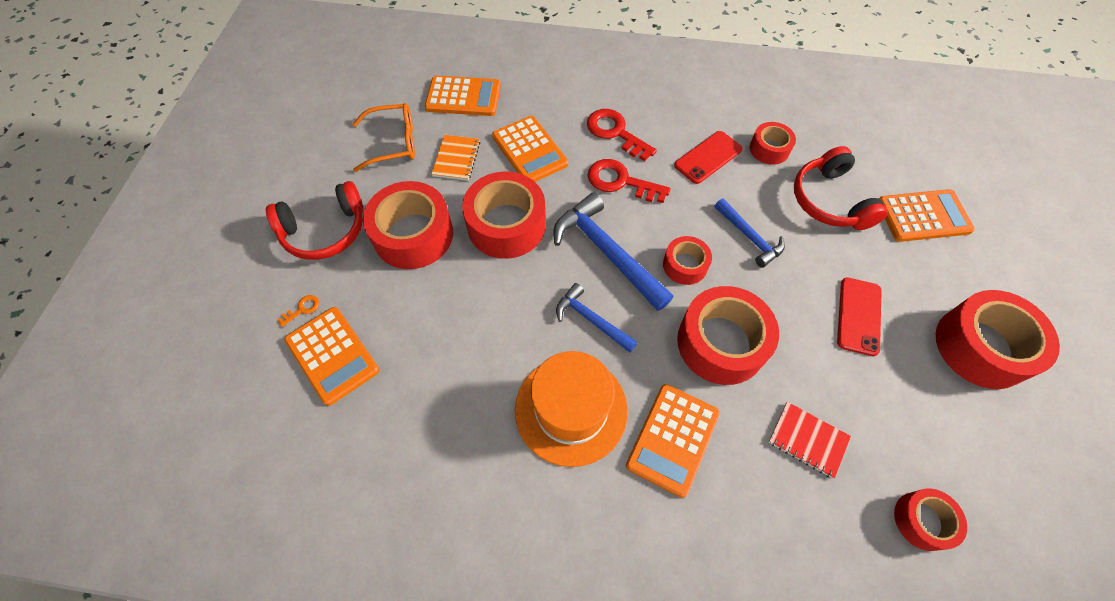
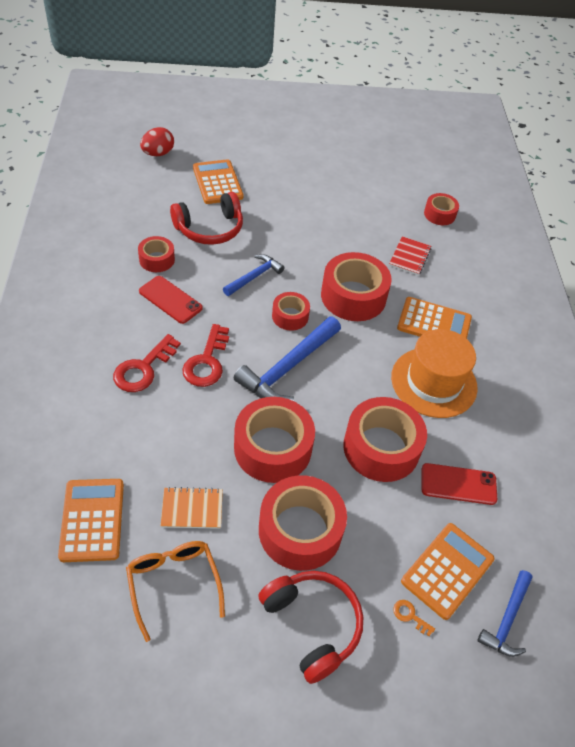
camera: 105 degrees left, 10 degrees down
orange calculator [492,116,568,182] -> none
blue hammer [556,283,638,353] -> blue hammer moved to [478,570,532,657]
red phone [837,277,882,356] -> red phone moved to [421,463,497,505]
red tape [936,290,1060,389] -> red tape moved to [343,397,427,482]
none -> red egg [140,127,174,156]

